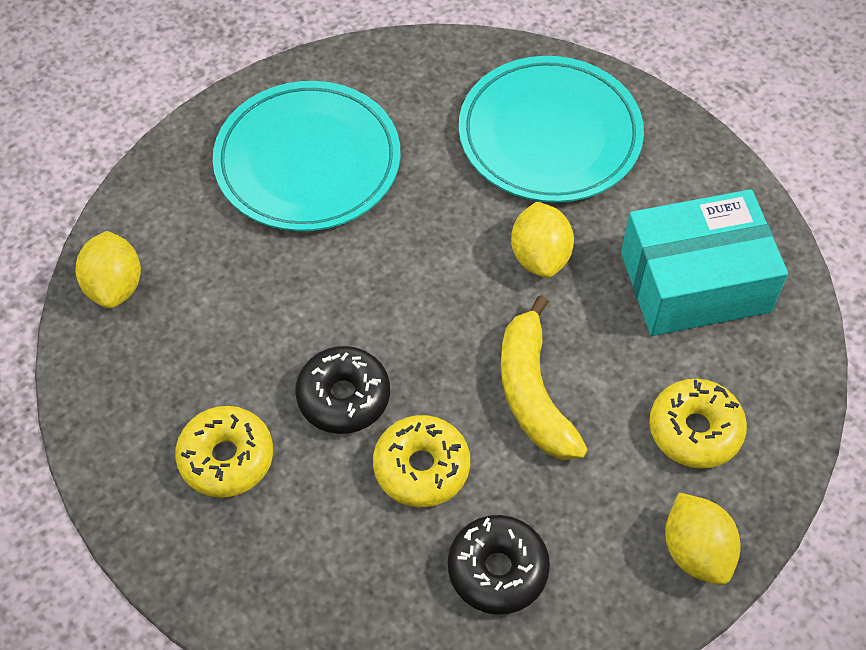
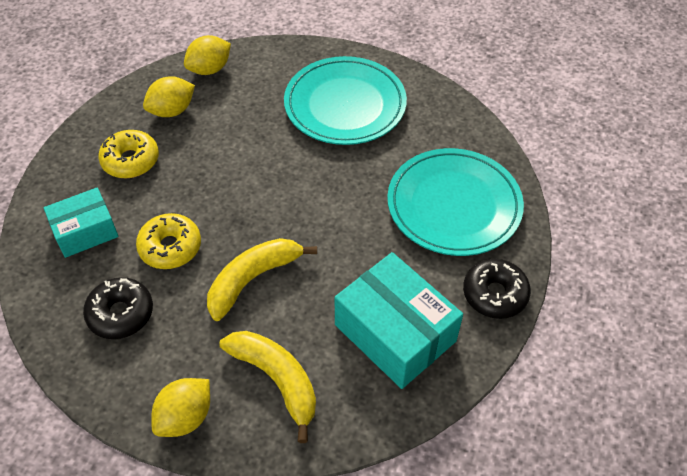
camera: 60 degrees right, 5 degrees down
black donut [295,346,390,434] -> black donut moved to [463,259,531,319]
yellow lemon [511,202,574,278] -> yellow lemon moved to [143,76,195,117]
yellow donut [649,379,747,469] -> yellow banana [219,331,316,443]
none -> turquoise box [44,187,119,258]

